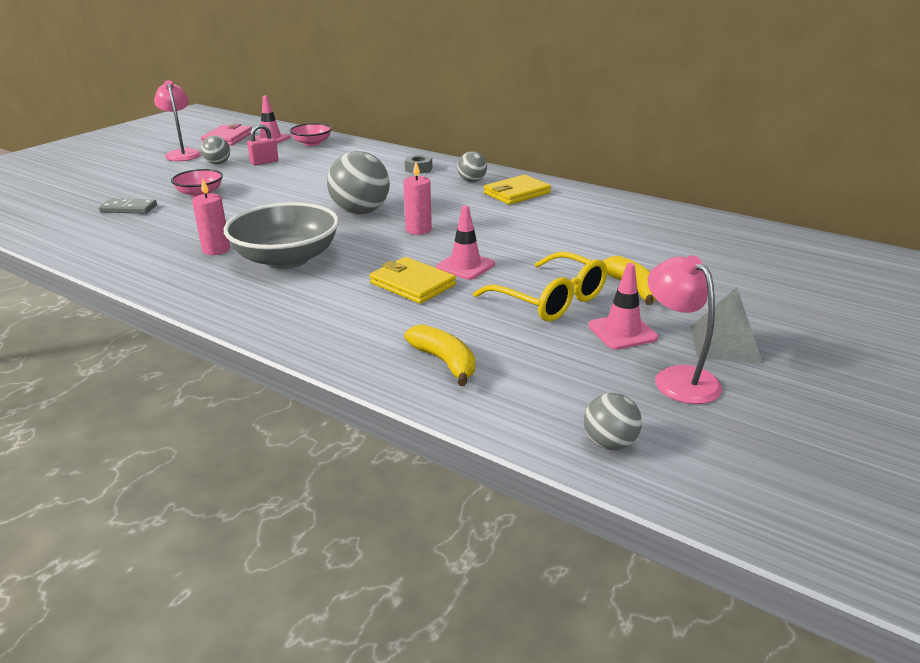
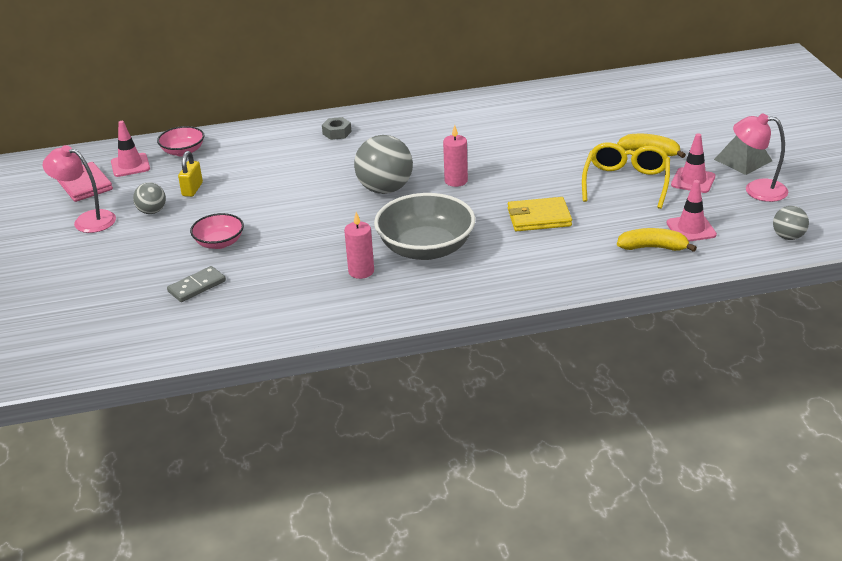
camera: 45 degrees left, 5 degrees up
pink padlock [247,124,278,165] -> yellow padlock [178,151,203,197]
pink traffic cone [436,205,495,280] -> pink traffic cone moved to [666,180,717,242]
grey ball [457,152,487,182] -> none
yellow glasses [473,252,607,321] -> yellow glasses turned 75 degrees counterclockwise [582,142,670,209]
yellow wallet [484,175,551,205] -> none

